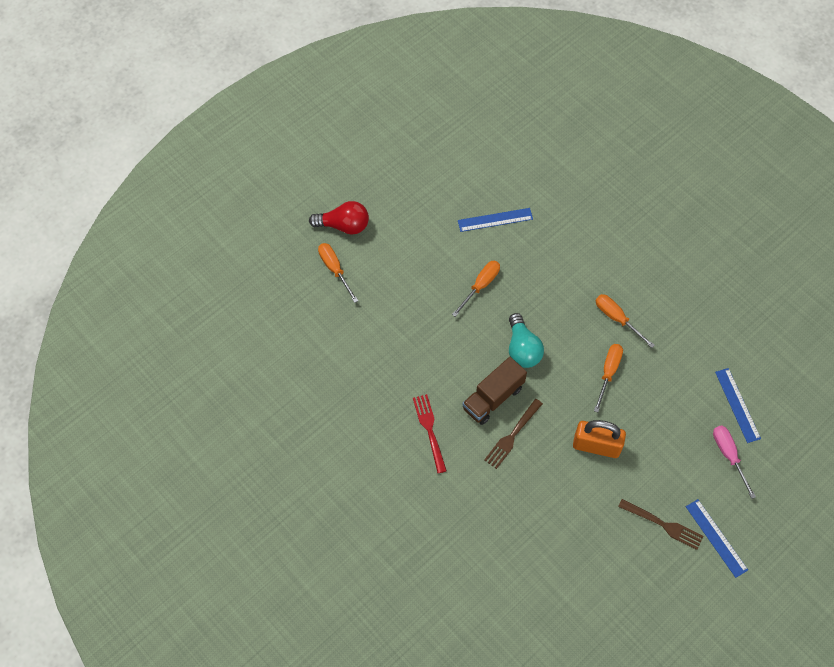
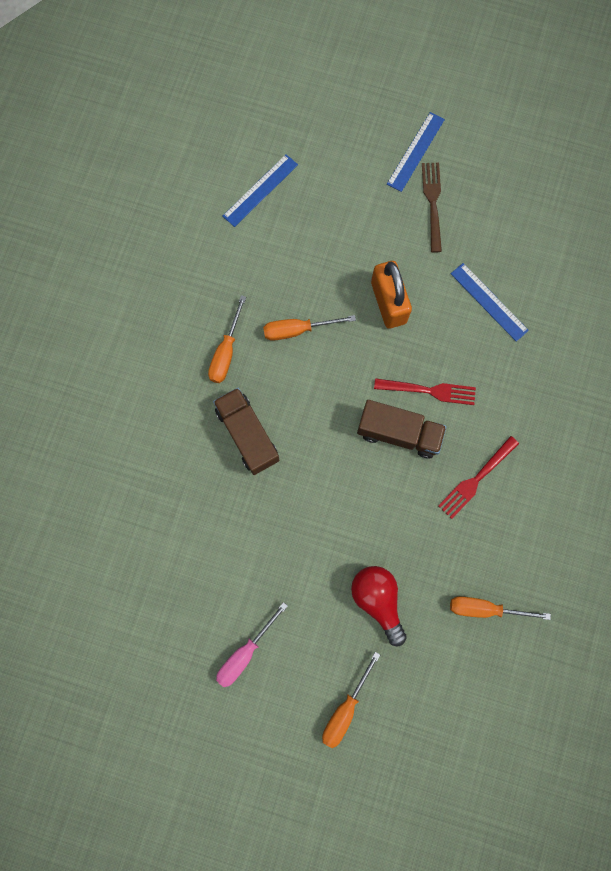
camera: 120 degrees left, 15 degrees up
red light bulb [309,201,369,235] -> red light bulb moved to [351,566,407,646]
orange screwdriver [452,261,500,317] -> orange screwdriver moved to [450,596,551,620]
blue ruler [458,208,533,232] -> blue ruler moved to [451,263,529,342]
brown fork [484,399,543,469] -> red fork [374,378,476,405]
turquoise light bulb [509,313,544,368] -> none
pink screwdriver [713,426,756,499] -> pink screwdriver moved to [216,602,288,687]
none -> brown truck [213,388,279,475]

